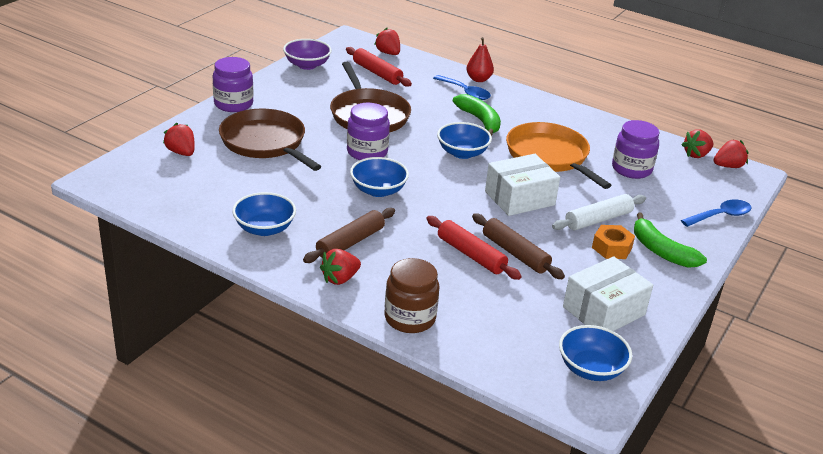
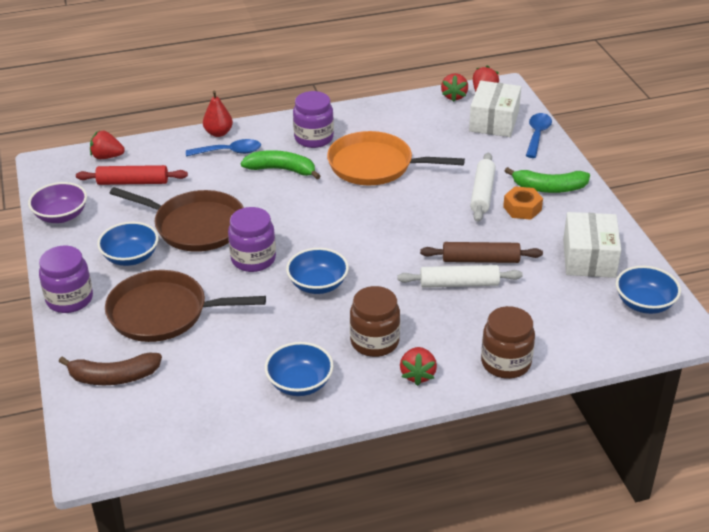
camera: 45 degrees left, 5 degrees up
red strawberry [163,123,195,156] -> brown banana [59,353,162,385]
brown rolling pin [303,208,395,263] -> brown jar [350,286,400,357]
red rolling pin [426,216,522,280] -> white rolling pin [397,265,523,288]
blue bowl [437,122,492,159] -> blue bowl moved to [97,222,159,266]
white box [485,154,560,216] -> white box moved to [469,81,521,137]
purple jar [612,120,660,179] -> purple jar moved to [293,91,334,148]

